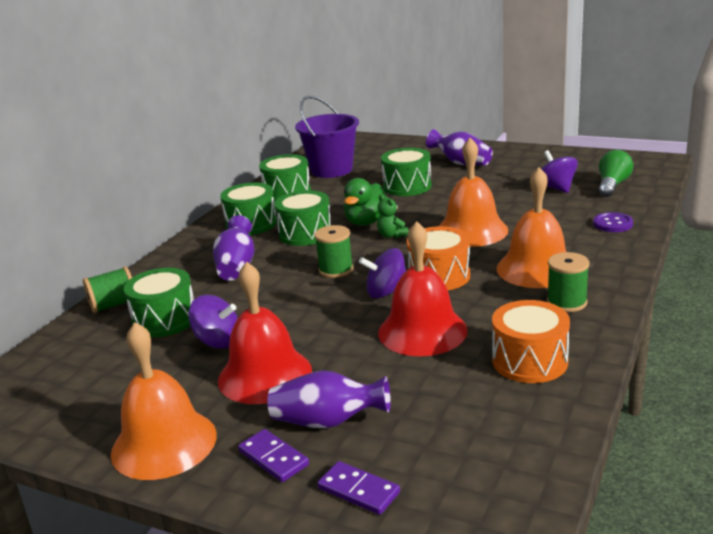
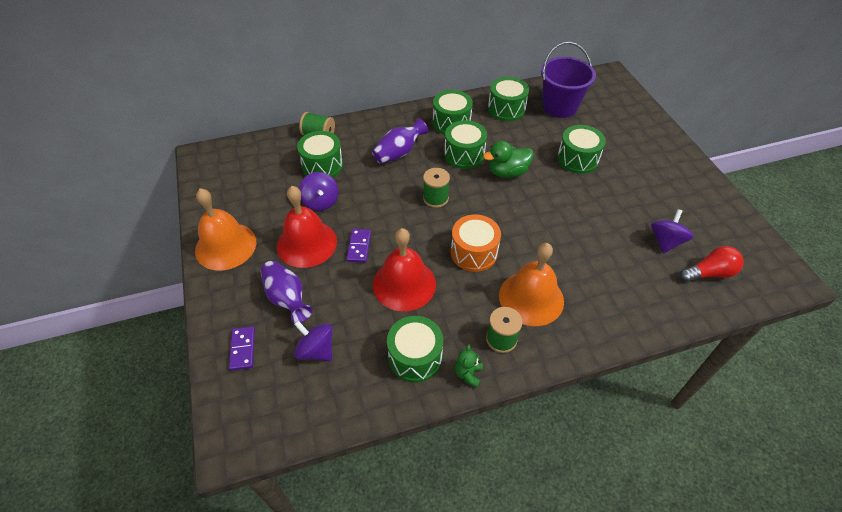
camera: 45 degrees right, 25 degrees up
purple domino [238,429,309,482] -> purple domino moved to [346,229,371,263]
purple spinning top [359,248,406,298] -> purple spinning top moved to [294,321,333,361]
green teddy bear [377,194,409,238] -> green teddy bear moved to [455,344,483,388]
purple vase [426,129,493,165] -> none
orange bell [439,138,509,247] -> none
orange drum [492,300,570,383] -> green drum [387,316,443,382]
purple button [593,212,633,232] -> none
green light bulb [598,150,633,197] -> red light bulb [680,246,744,282]

